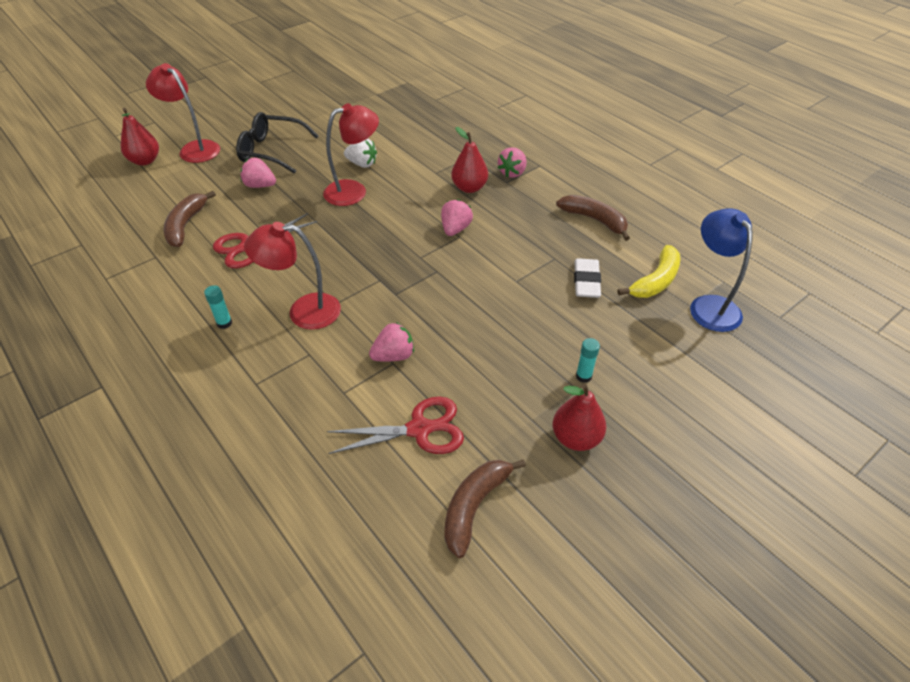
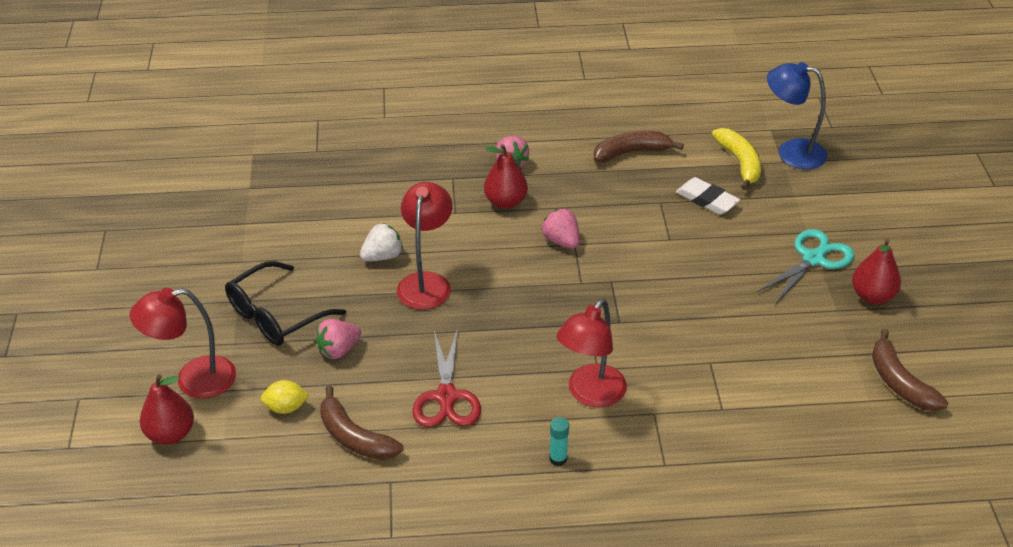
camera: 55 degrees left, 5 degrees down
red scissors [327,396,464,454] -> none
pink strawberry [369,322,414,362] -> none
turquoise glue stick [576,338,600,383] -> turquoise scissors [757,229,854,304]
none -> yellow lemon [261,380,309,414]

